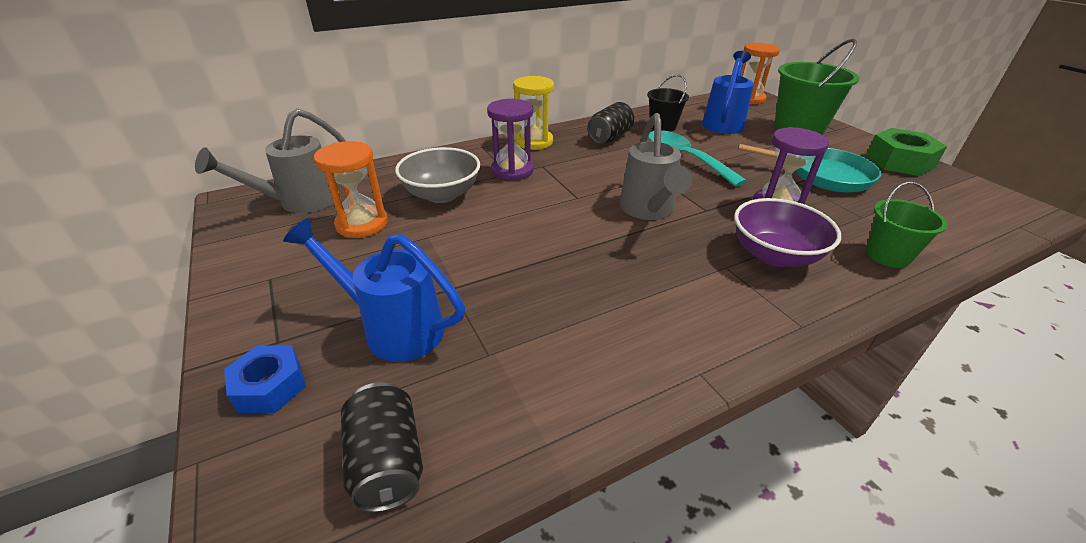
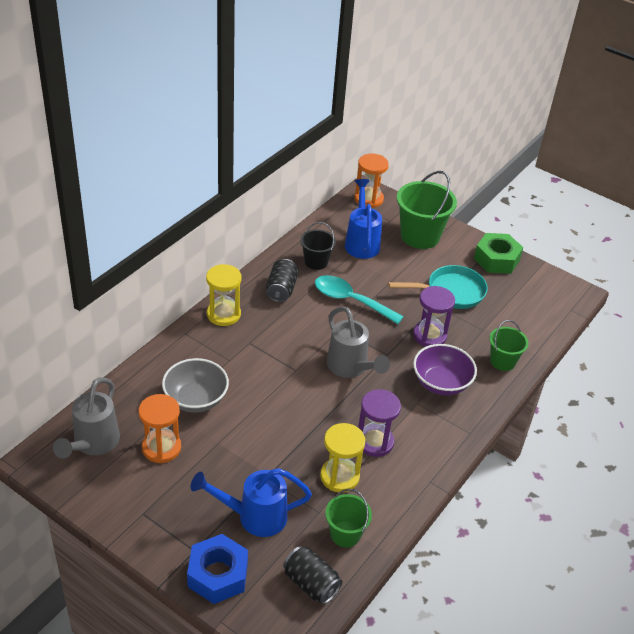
camera: 30 degrees left, 5 degrees up
blue nut [224,345,306,413] -> blue nut [187,534,248,604], size x1.55
purple hourglass [487,99,534,181] -> purple hourglass moved to [358,389,401,457]
none -> yellow hourglass [320,423,365,492]
none -> green bucket [325,489,372,547]

